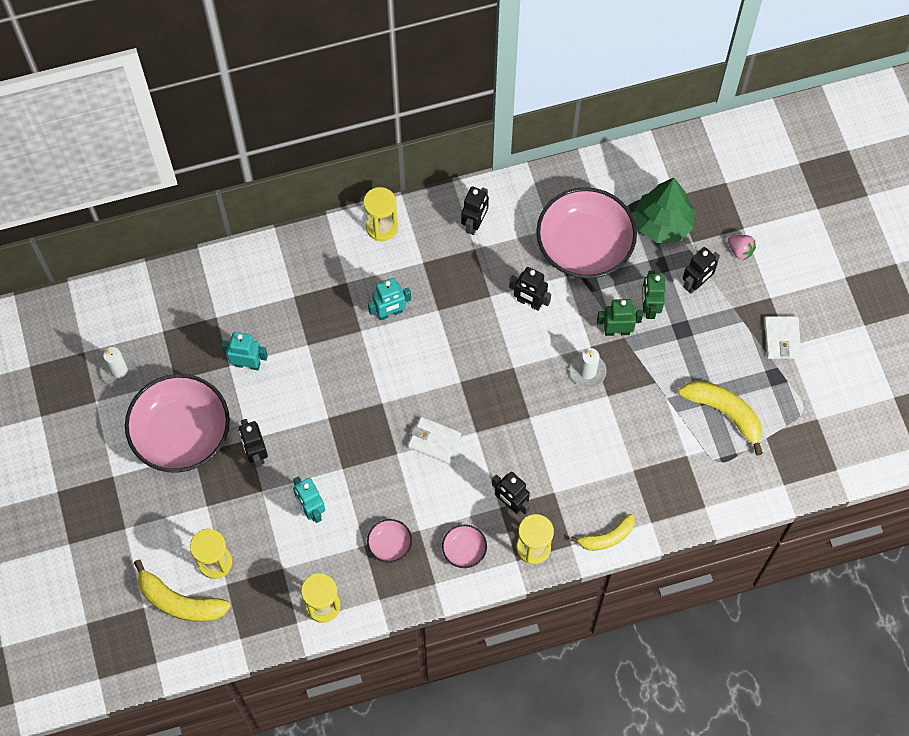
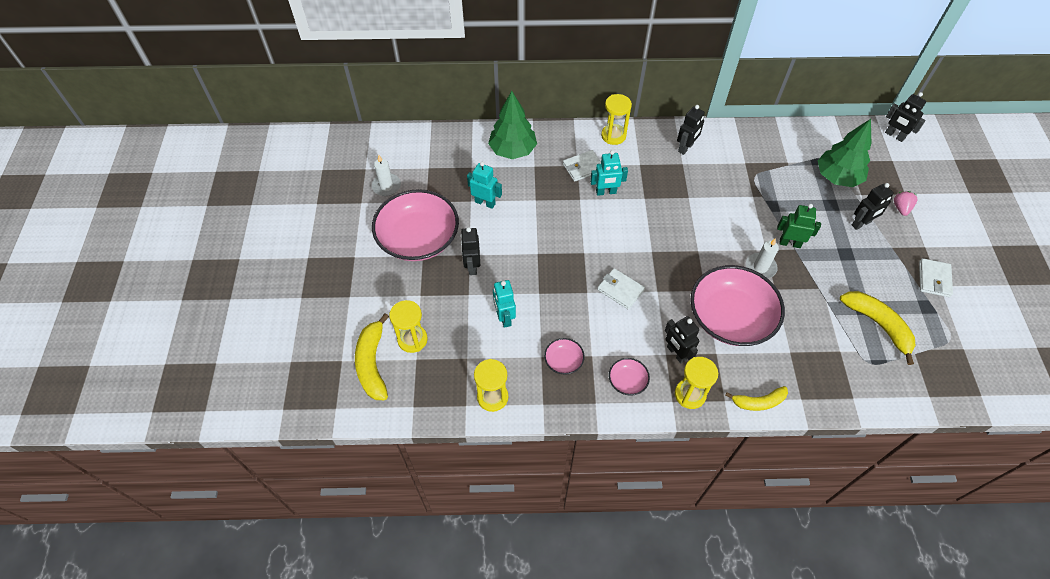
camera: 15 degrees right, 10 degrees down
yellow banana [134,560,231,622] -> yellow banana turned 45 degrees clockwise [355,313,389,400]
black robot [509,267,551,311] -> black robot moved to [885,92,926,142]
pink bowl [536,187,637,279] -> pink bowl moved to [690,265,785,346]
green robot [642,271,665,319] -> none
pink strawberry [727,235,756,260] -> pink strawberry turned 135 degrees counterclockwise [894,191,917,216]
none -> green tree [488,91,537,159]
none -> white wallet [563,150,601,182]

